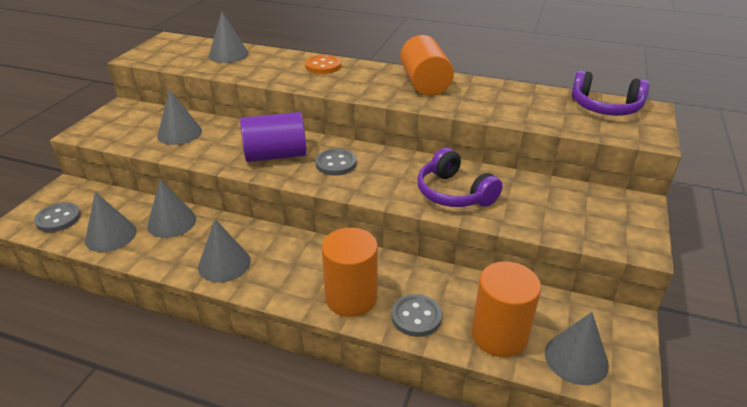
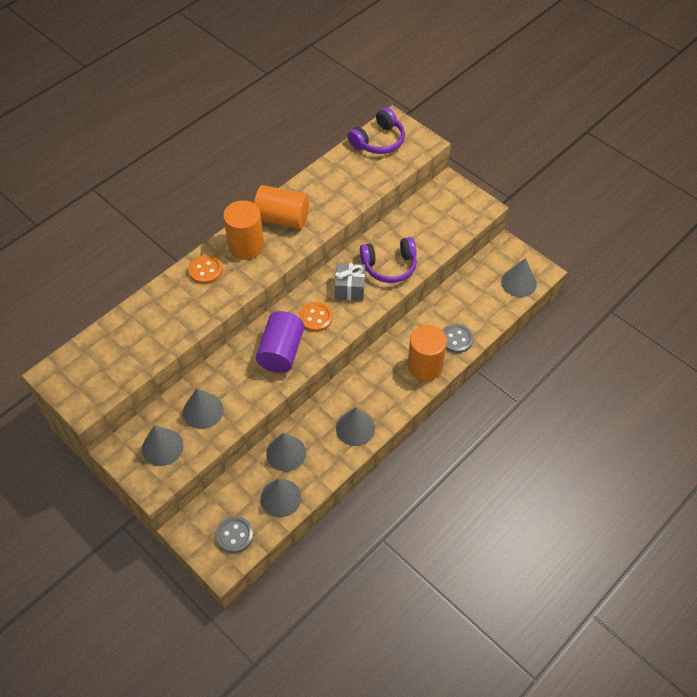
camera: 65 degrees left, 20 degrees up
grey cone [209,12,249,63] -> grey cone moved to [142,425,184,466]
grey button [315,149,357,176] -> orange button [299,302,333,332]
orange cylinder [472,262,541,357] -> orange cylinder moved to [223,200,264,259]
none -> grey gift [335,263,365,301]

